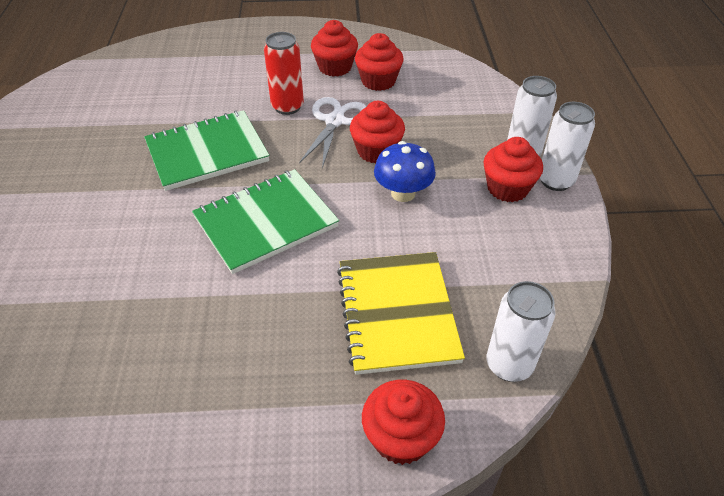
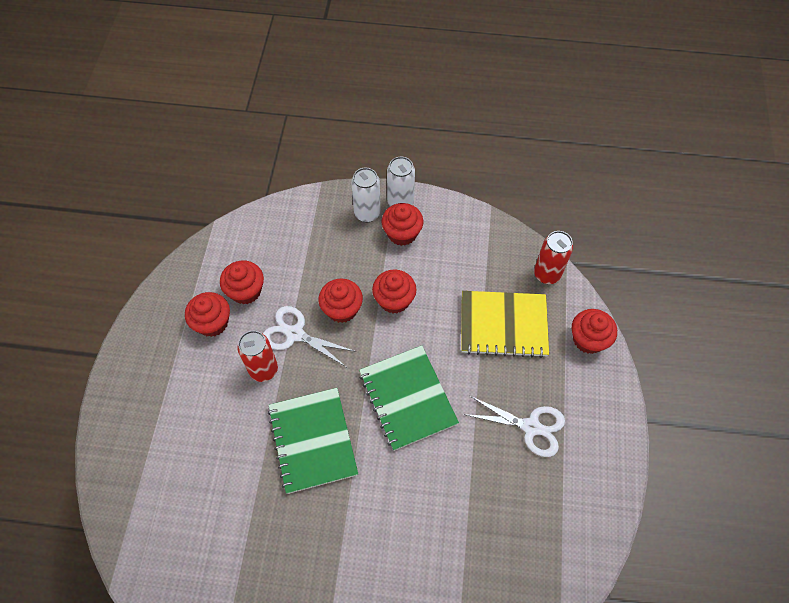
camera: 80 degrees left, 15 degrees up
blue mushroom [374,141,436,202] -> red cupcake [372,269,416,314]
white can [487,281,555,382] -> red can [534,231,573,284]
none -> white scissors [464,396,565,457]

